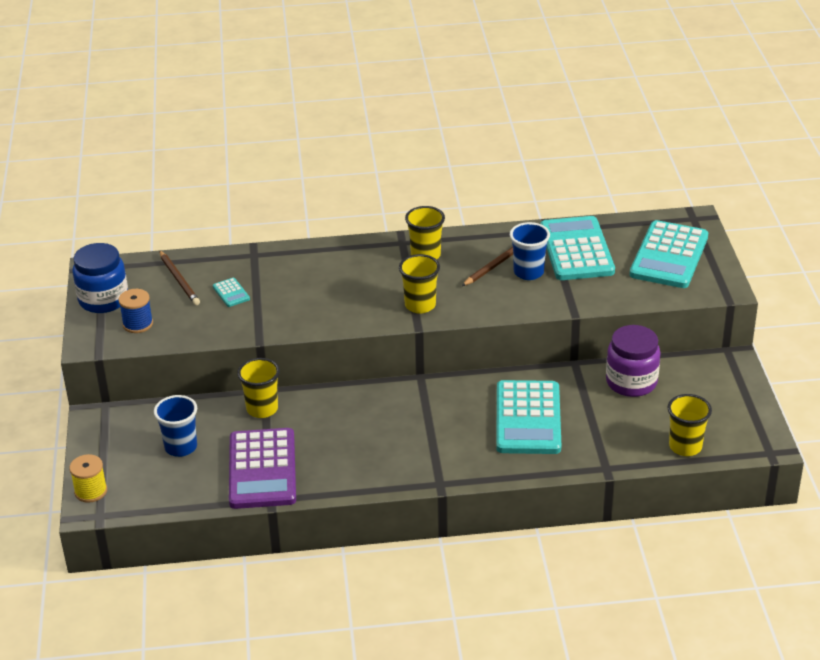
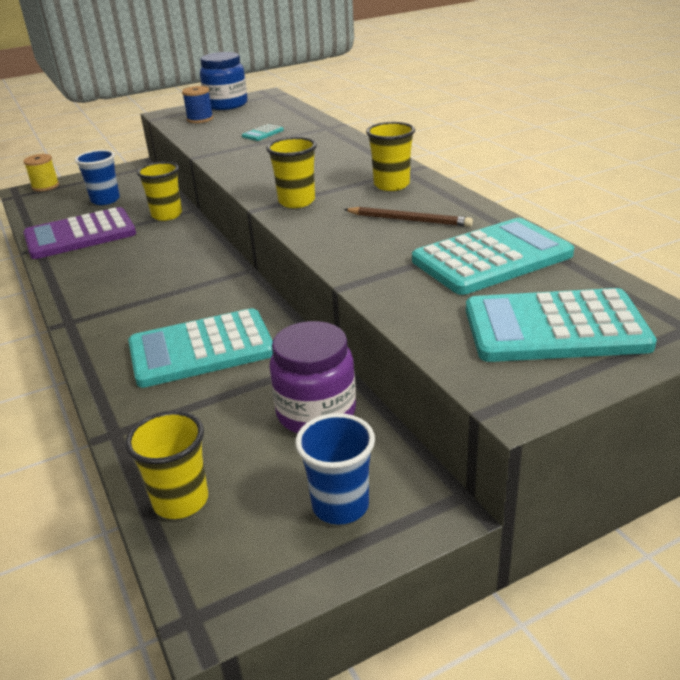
camera: 70 degrees right, 5 degrees down
brown pencil [159,250,200,305] -> none
blue cup [510,222,550,280] -> blue cup moved to [295,413,375,525]

